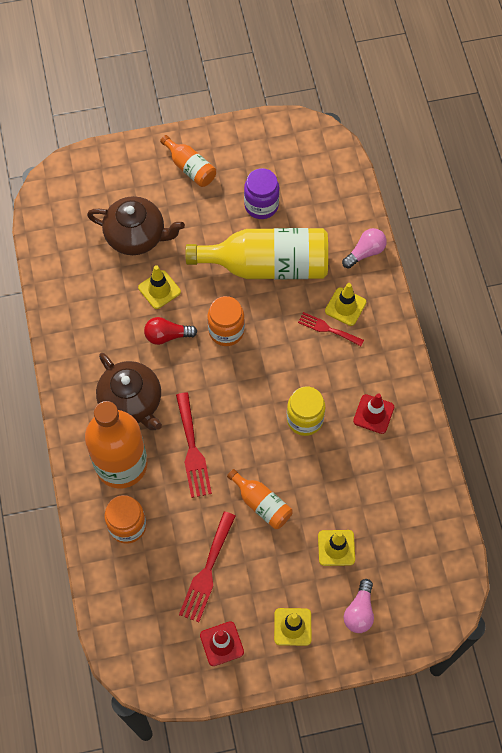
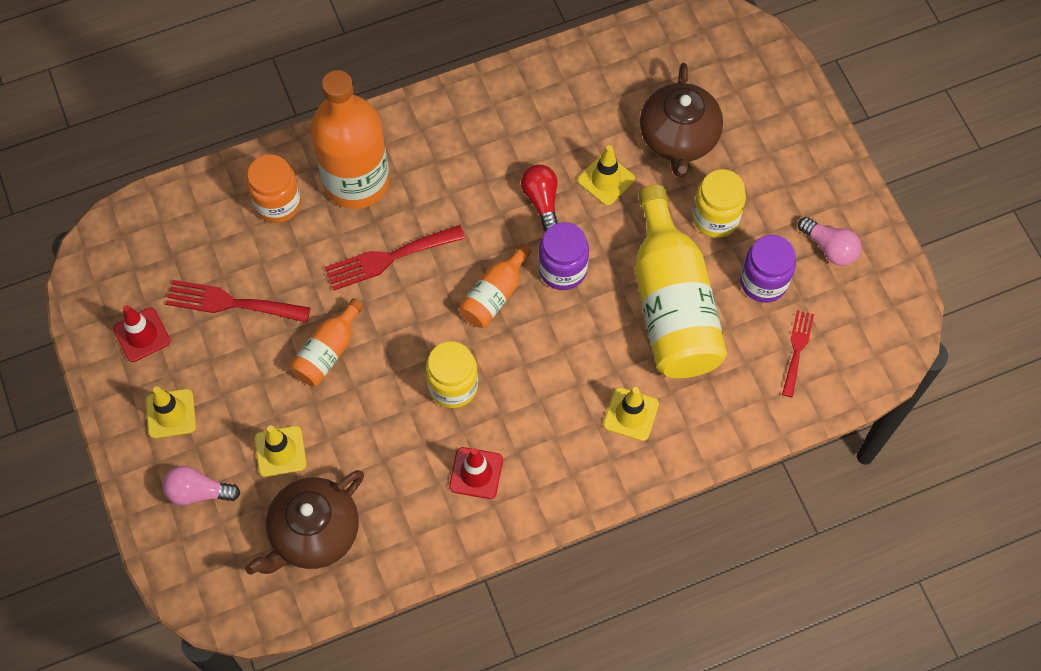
camera: 80 degrees right, 0 degrees up
brown teapot [96,353,162,430] -> brown teapot moved to [245,470,364,575]
orange bottle [160,135,216,187] -> orange bottle moved to [459,244,532,328]
orange jar [208,296,245,346] -> purple jar [538,222,589,290]
red fork [298,312,364,346] -> red fork moved to [782,310,814,397]
pink light bulb [342,228,387,268] -> pink light bulb moved to [798,217,861,266]
none -> yellow jar [692,169,746,238]

